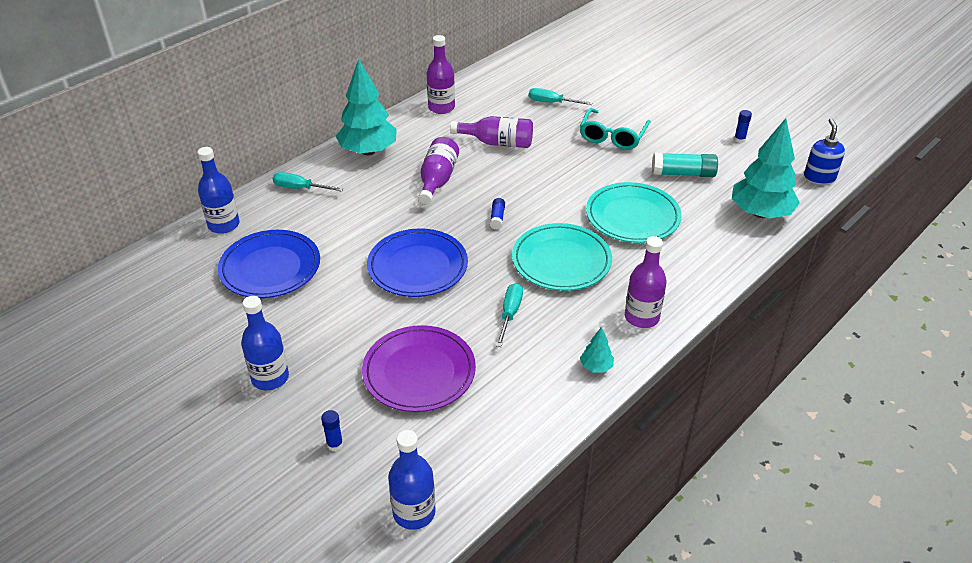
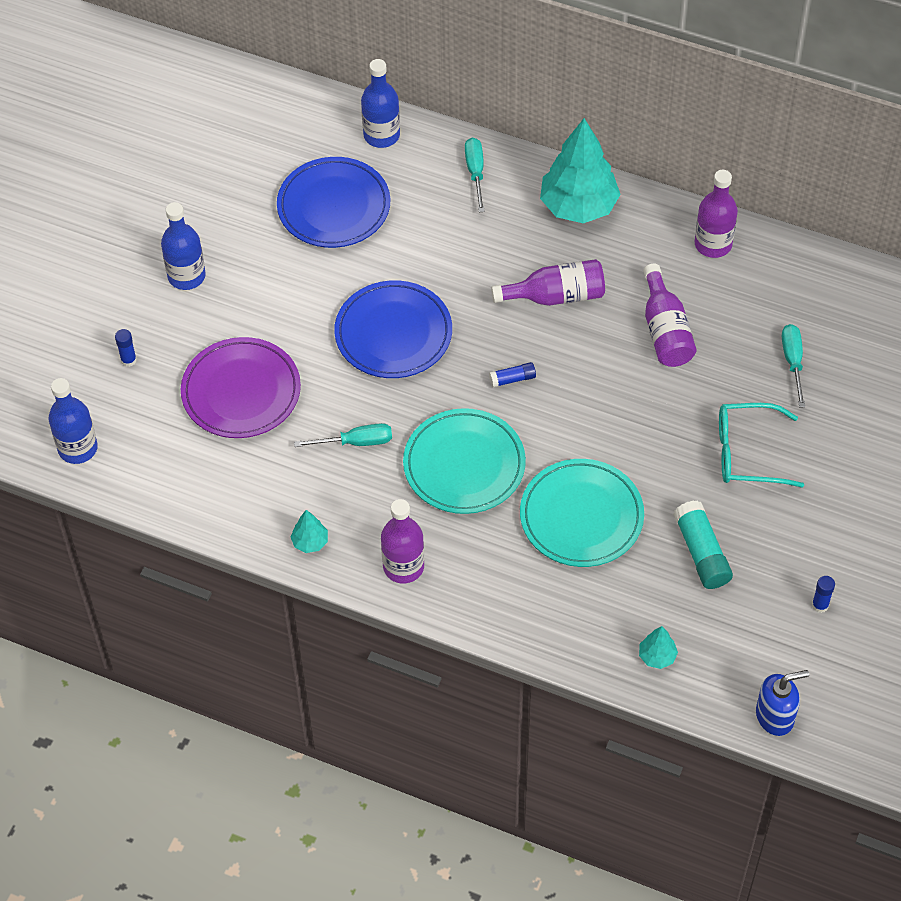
camera: 70 degrees right, 15 degrees up
turquoise tree [732,118,800,218] -> turquoise tree [639,626,678,669], size x0.43

